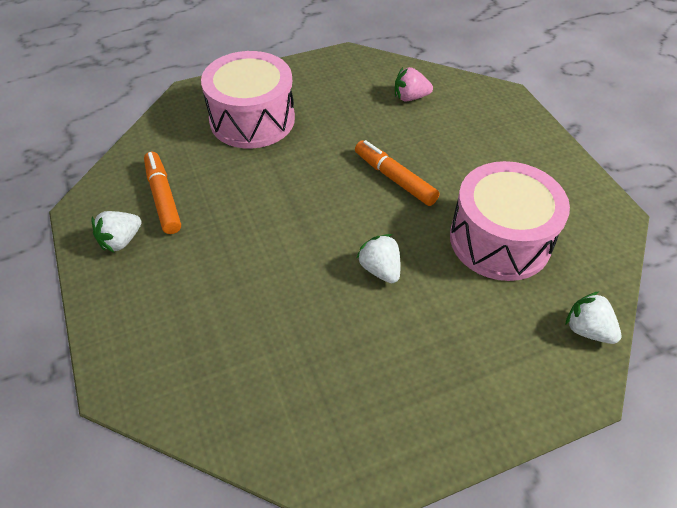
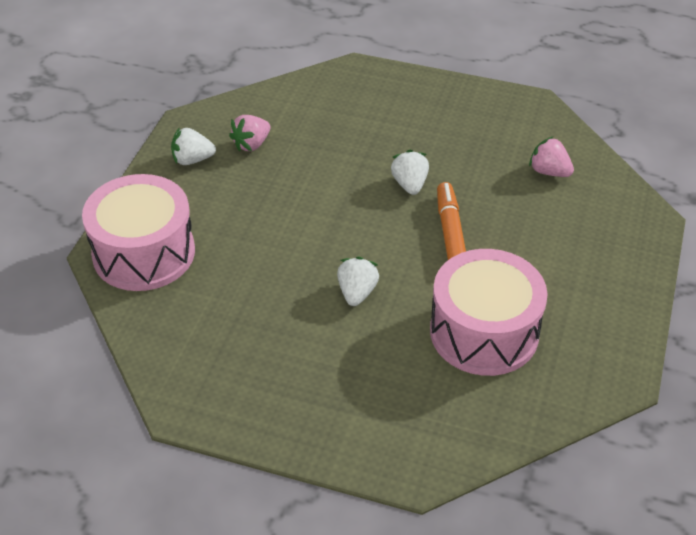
camera: 40 degrees right, 5 degrees down
orange marker [144,152,181,234] -> pink strawberry [229,115,270,152]
pink drum [201,51,295,148] -> pink drum moved to [82,174,195,291]
white strawberry [565,291,621,344] -> white strawberry moved to [391,150,429,195]

